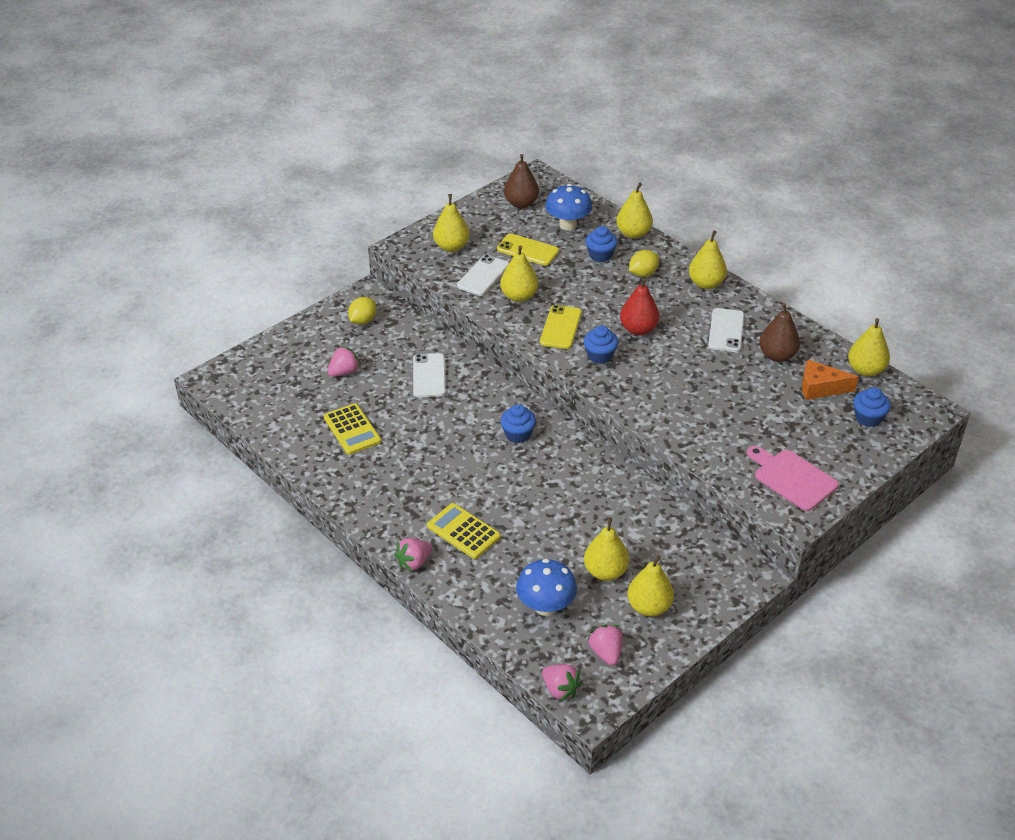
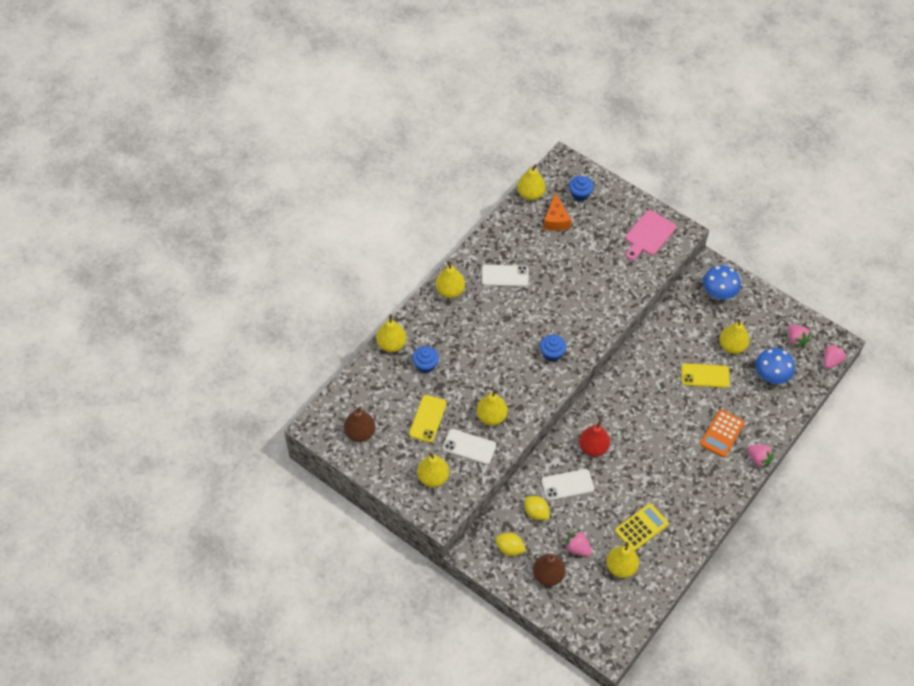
camera: 100 degrees left, 15 degrees up
yellow calculator [427,503,501,559] -> orange calculator [700,409,745,457]
blue cupcake [500,404,536,443] -> none
yellow phone [540,305,582,349] -> yellow phone moved to [681,363,730,388]
blue mushroom [545,184,592,230] -> blue mushroom moved to [703,265,741,300]
pink strawberry [588,624,623,666] -> pink strawberry turned 90 degrees counterclockwise [788,325,811,347]
red pear [620,278,659,335] -> red pear moved to [579,421,610,457]
yellow pear [627,555,674,617] -> yellow pear moved to [606,542,639,578]
yellow lemon [629,250,659,277] -> yellow lemon moved to [524,496,549,520]
brown pear [759,303,800,362] -> brown pear moved to [533,554,566,586]

